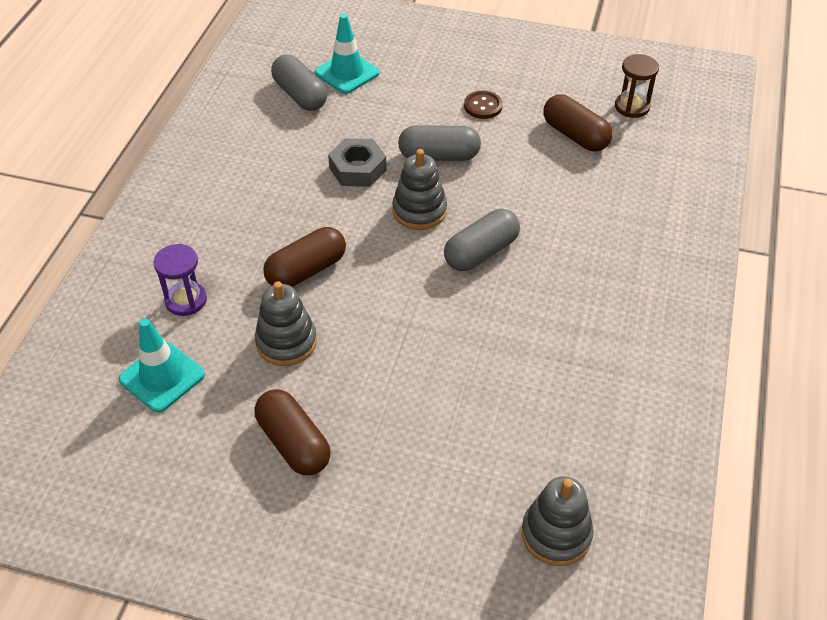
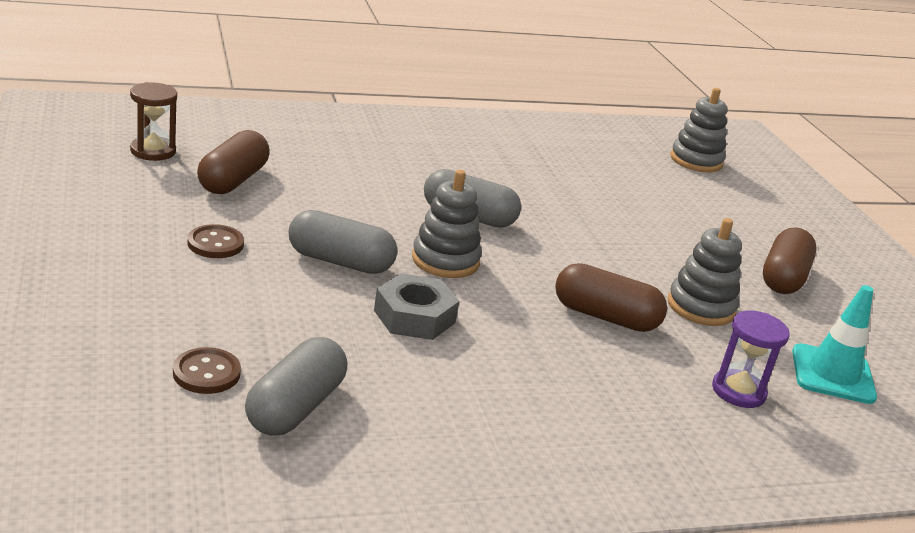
camera: 125 degrees left, 20 degrees down
turquoise traffic cone [315,14,379,94] -> brown button [173,347,241,394]
grey capsule [398,125,481,161] -> grey capsule turned 45 degrees counterclockwise [289,210,397,274]

